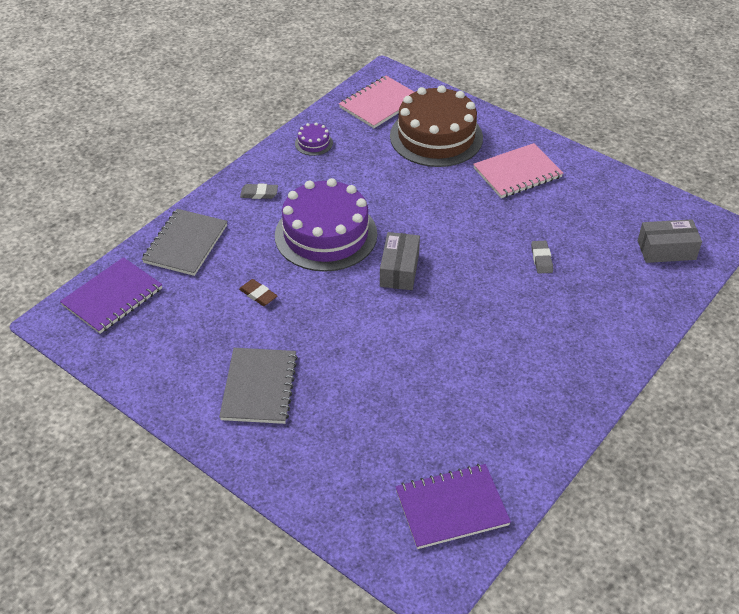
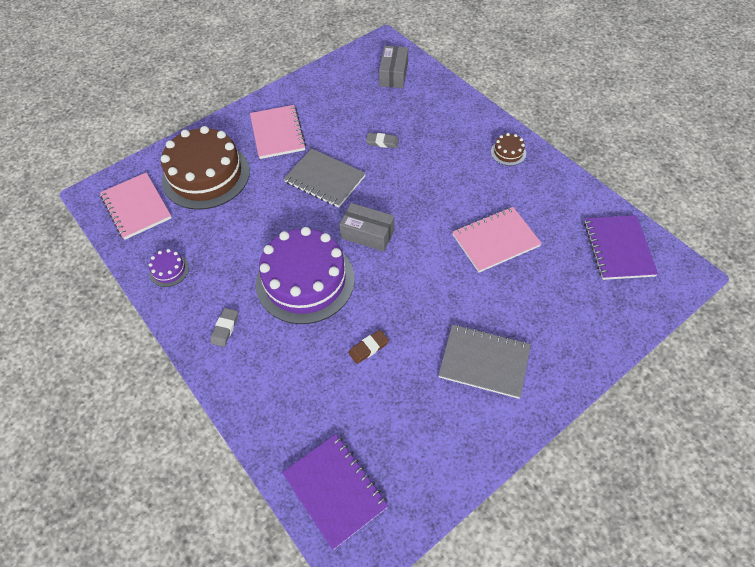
camera: 75 degrees left, 10 degrees up
grey notebook [142,209,227,276] -> grey notebook moved to [284,149,366,208]
none -> pink notebook [452,207,542,272]
none -> brown cake [491,133,526,166]

